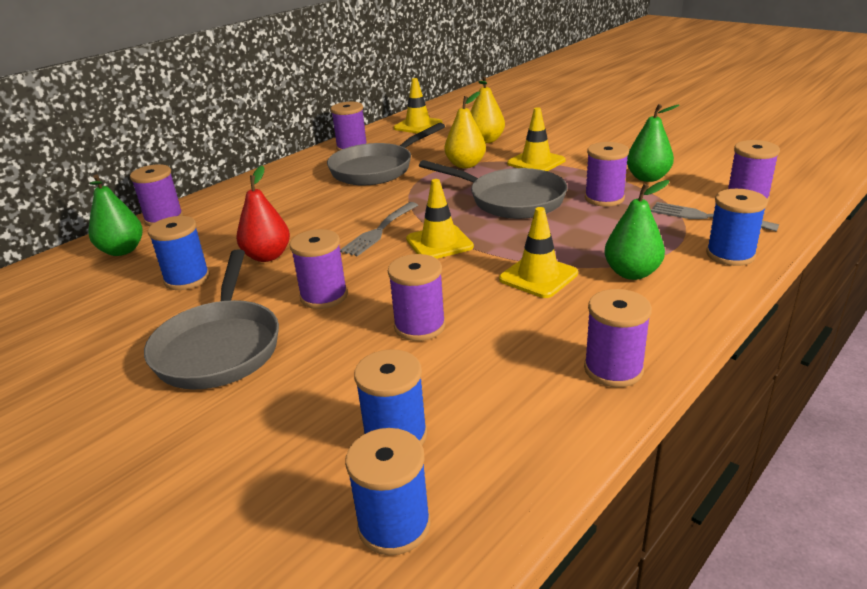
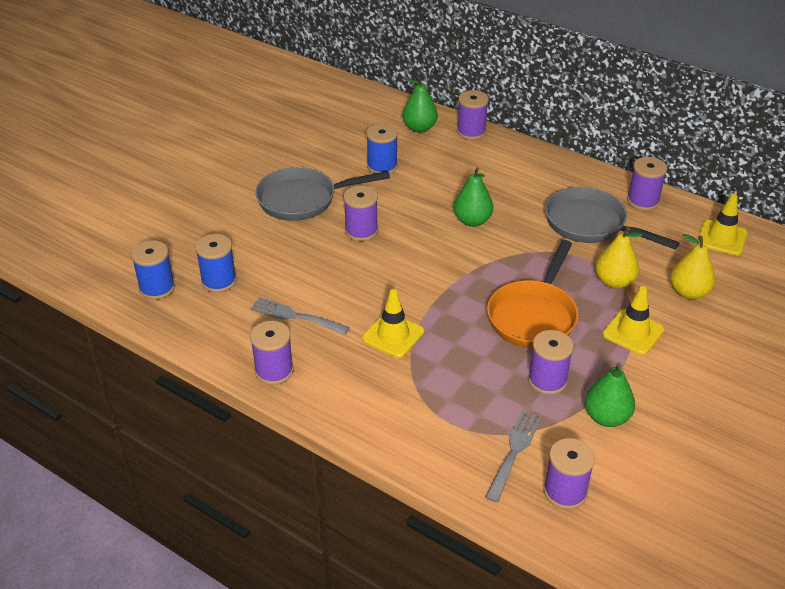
camera: 80 degrees right, 10 degrees up
red pear [236,166,290,262] -> none
grey fork [340,202,418,256] -> grey fork moved to [250,297,350,335]
purple spool [388,254,446,341] -> none
yellow traffic cone [406,179,474,259] -> none
grey pan [419,160,568,219] -> orange pan [487,240,579,349]
green pear [604,180,669,280] -> green pear moved to [453,167,493,227]
blue spool [706,189,768,266] -> none

